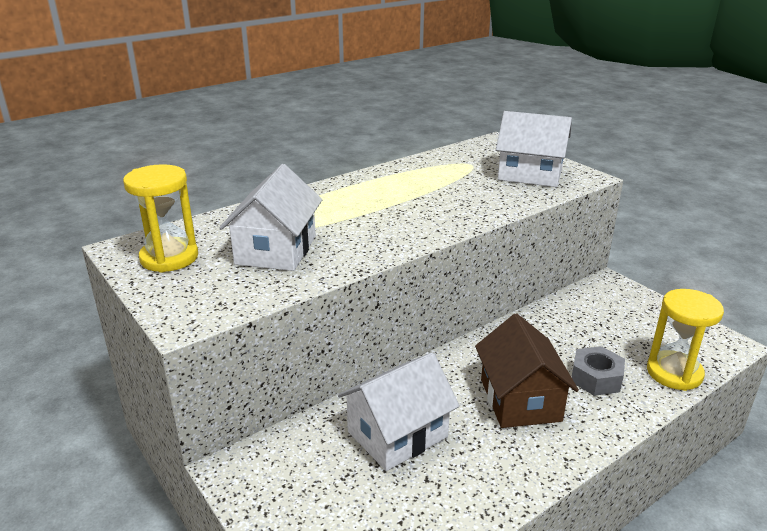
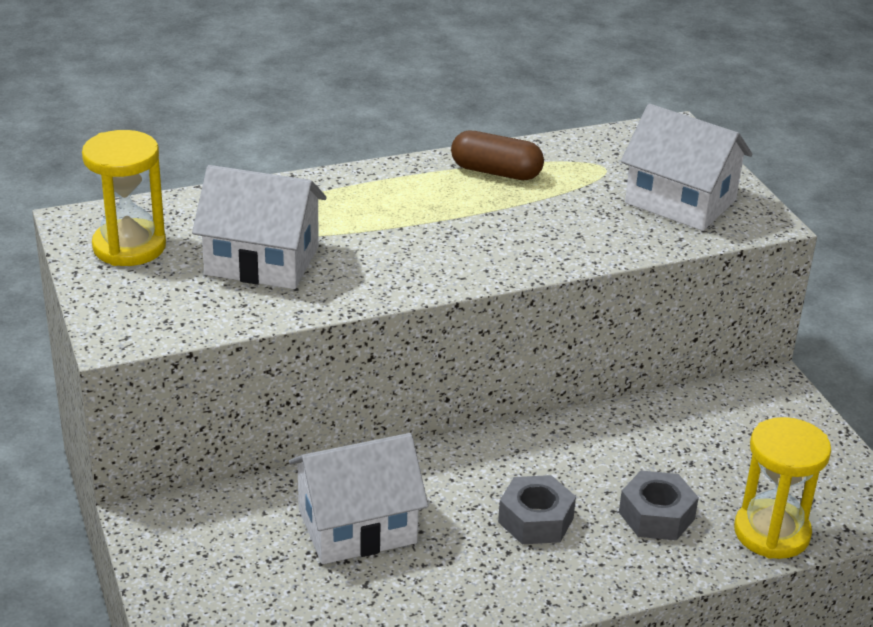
camera: 15 degrees right, 5 degrees up
white house [219,164,322,271] -> white house turned 75 degrees clockwise [192,165,327,289]
brown house [475,313,579,428] -> grey nut [498,475,576,544]
none -> brown capsule [451,131,544,180]

